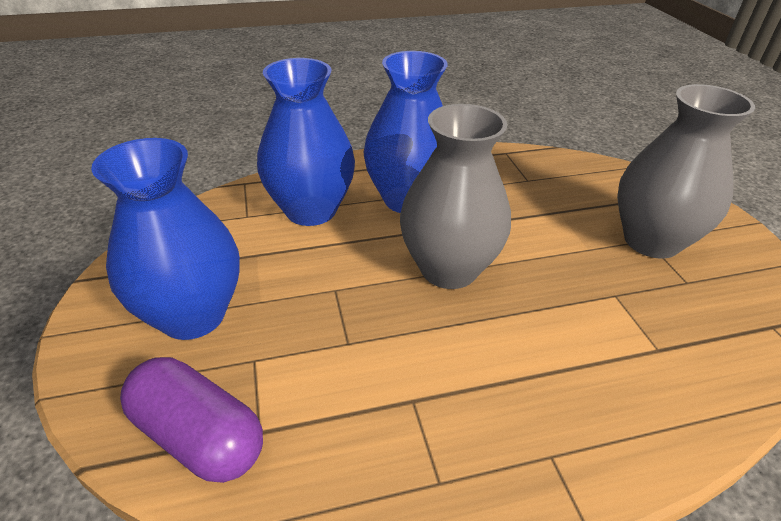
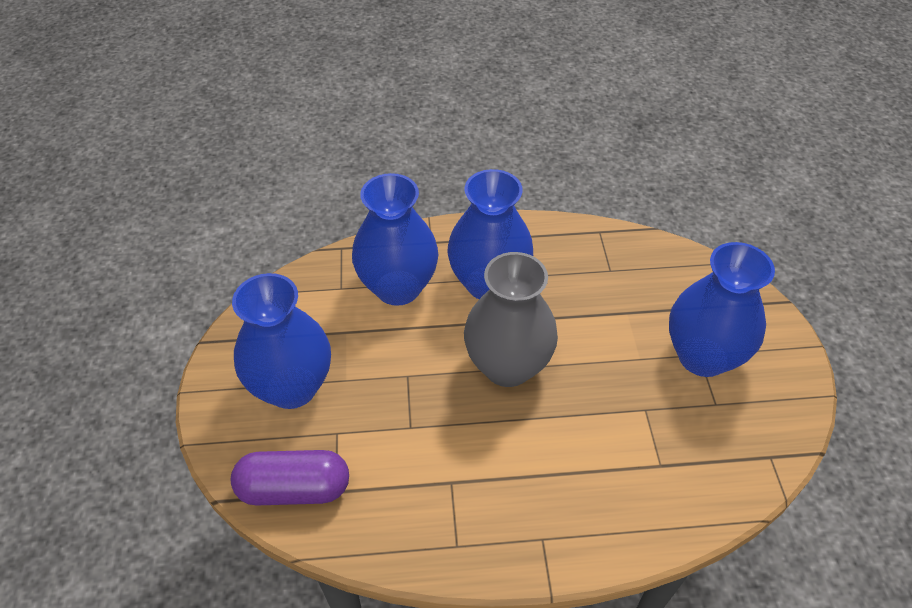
camera: 10 degrees right, 10 degrees up
purple capsule [120,357,263,483] -> purple capsule turned 45 degrees counterclockwise [231,450,349,506]
grey vase [617,84,755,259] -> blue vase [669,242,775,377]

